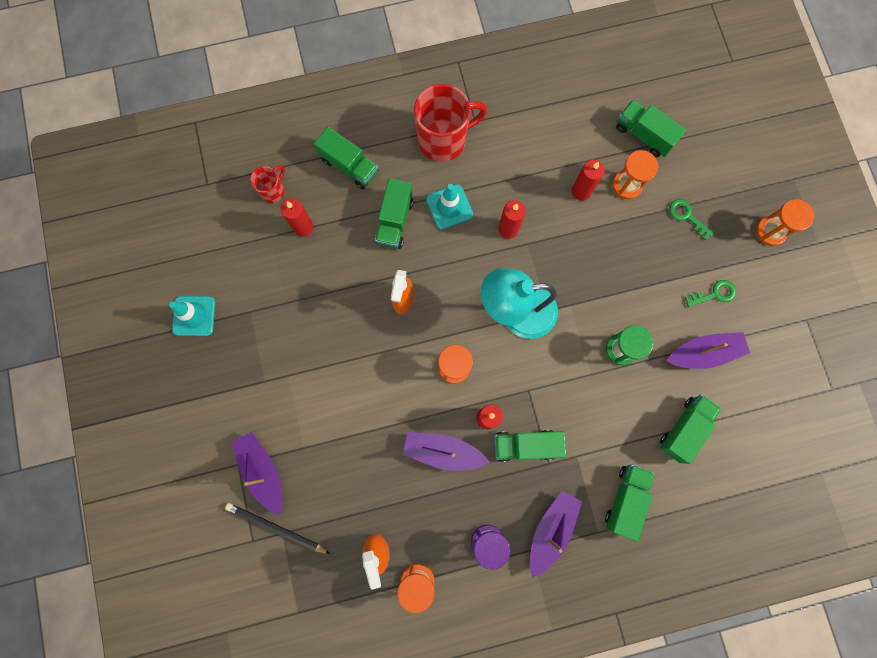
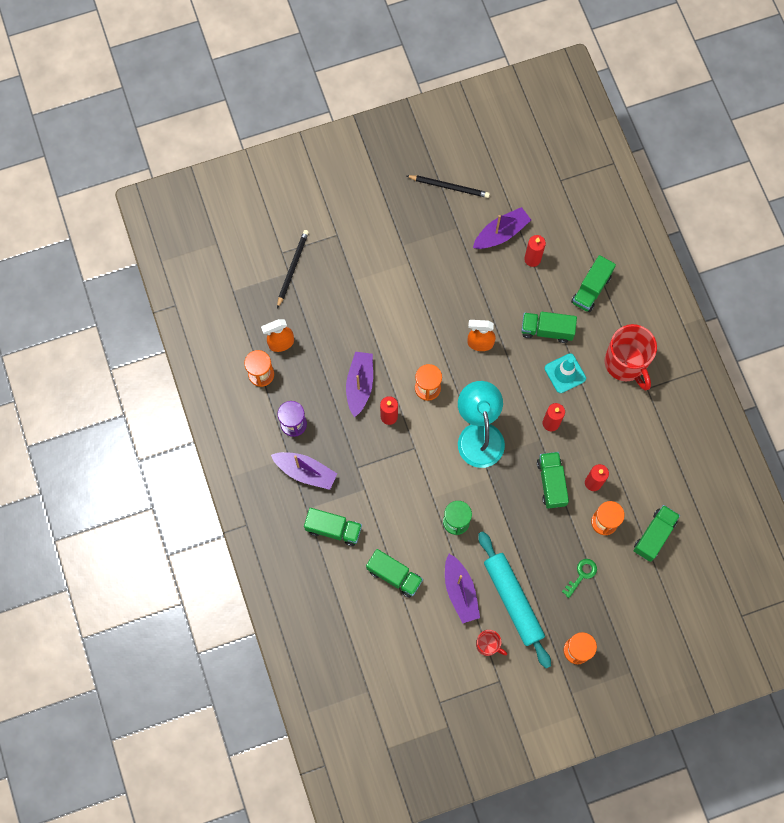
camera: 85 degrees right, 5 degrees down
turquoise traffic cone [169,296,215,336] -> black pencil [407,175,490,198]
purple boat [231,431,282,515] -> purple boat moved to [473,207,531,249]
red mug [250,166,285,203] -> red mug moved to [476,630,507,656]
green truck [494,430,567,462] -> green truck moved to [537,452,569,509]
green key [685,280,736,307] -> turquoise rolling pin [478,532,551,668]

